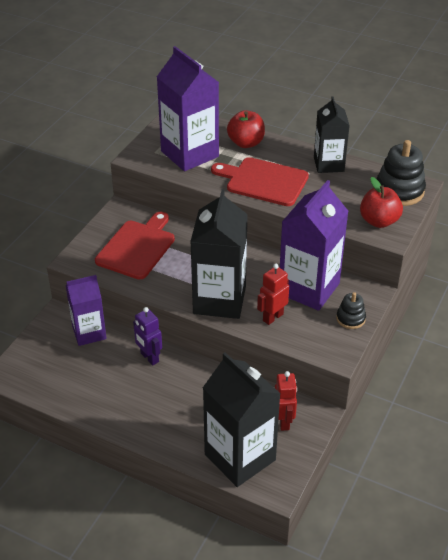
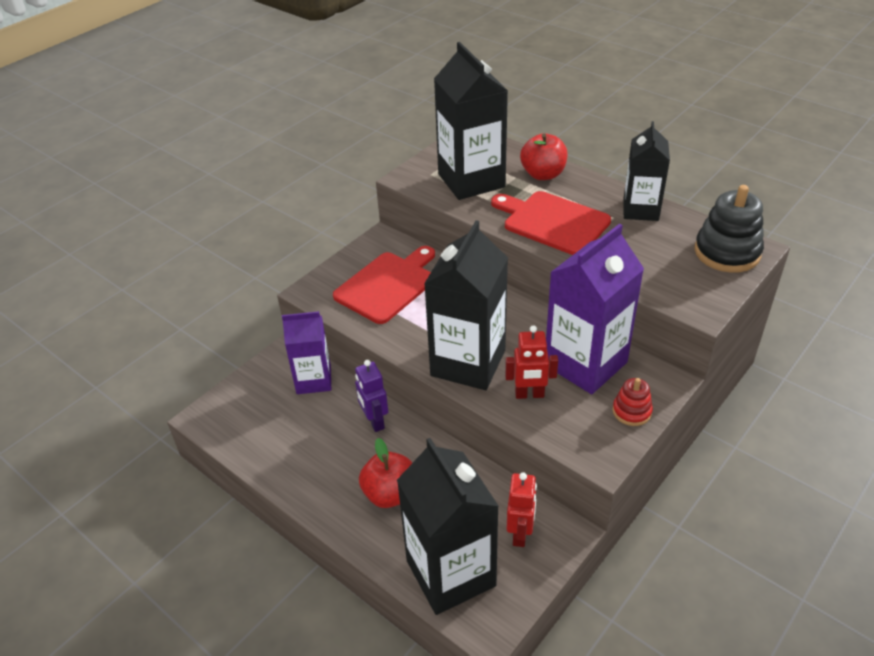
camera: 15 degrees right, 0 degrees up
purple carton [157,46,219,171] -> black carton [434,42,508,200]
red robot [257,264,289,325] -> red robot turned 150 degrees counterclockwise [505,325,558,399]
black stacking toy [336,292,366,329] -> red stacking toy [613,378,653,426]
red apple [360,177,403,228] -> red apple moved to [359,438,412,508]

